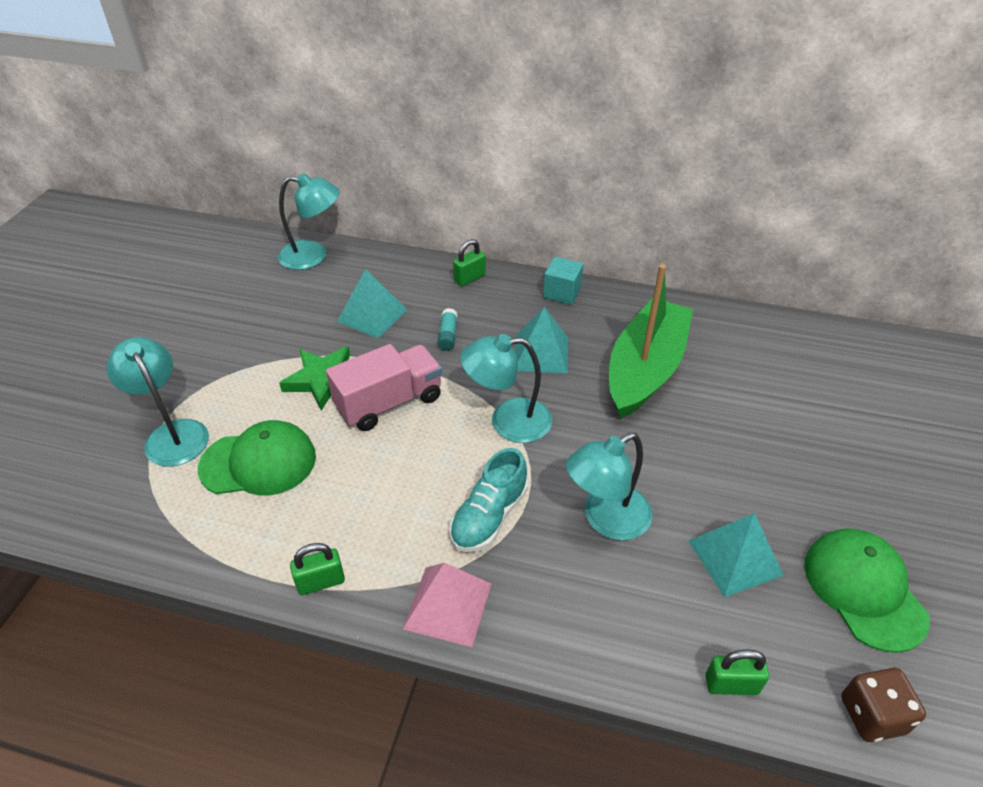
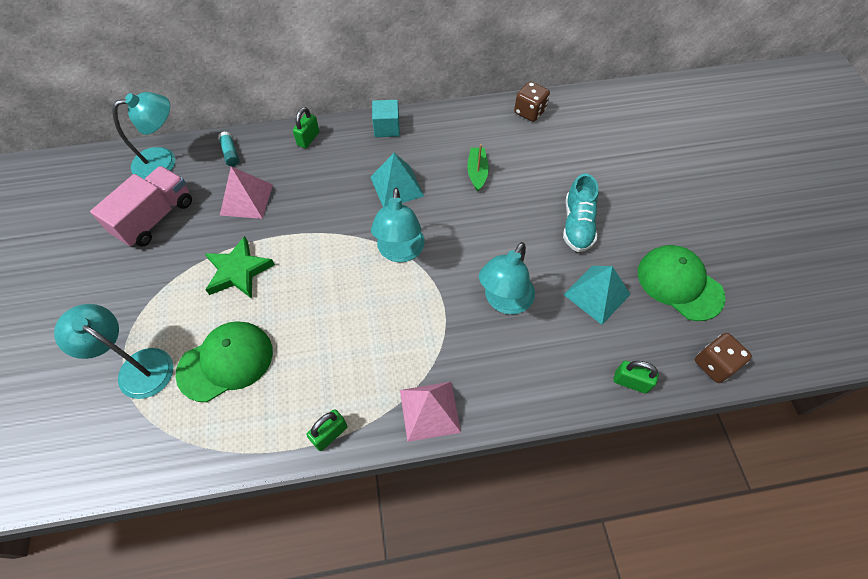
camera: 25 degrees left, 15 degrees up
pink truck [326,344,442,431] -> pink truck moved to [90,166,192,247]
turquoise pyramid [337,269,407,338] -> pink pyramid [220,166,273,219]
turquoise glue stick [438,308,457,351] -> turquoise glue stick moved to [218,131,239,167]
turquoise shoe [449,448,528,552] -> turquoise shoe moved to [563,173,599,252]
turquoise lamp [460,334,552,443] -> turquoise lamp turned 60 degrees counterclockwise [371,188,425,262]
green boat [609,264,693,419] -> green boat [467,144,489,191], size x0.42
green padlock [705,649,769,695] -> green padlock turned 45 degrees clockwise [613,361,659,394]
none -> brown dice [514,81,550,122]

